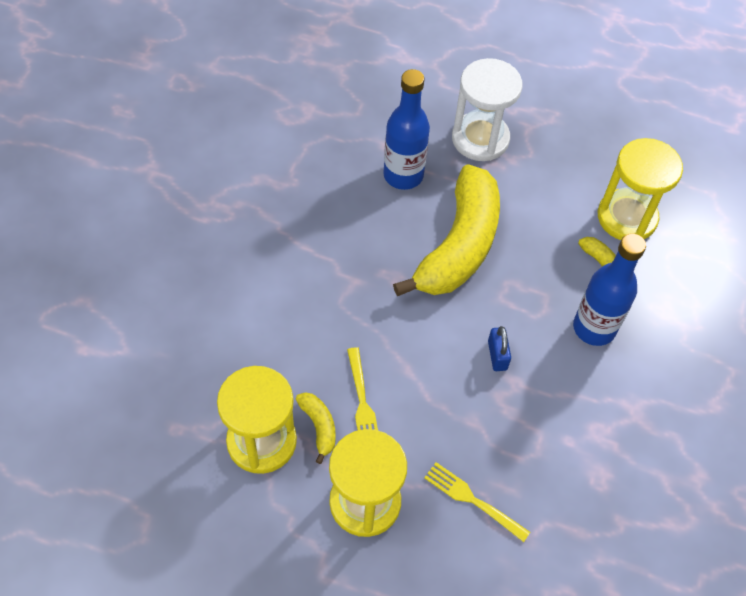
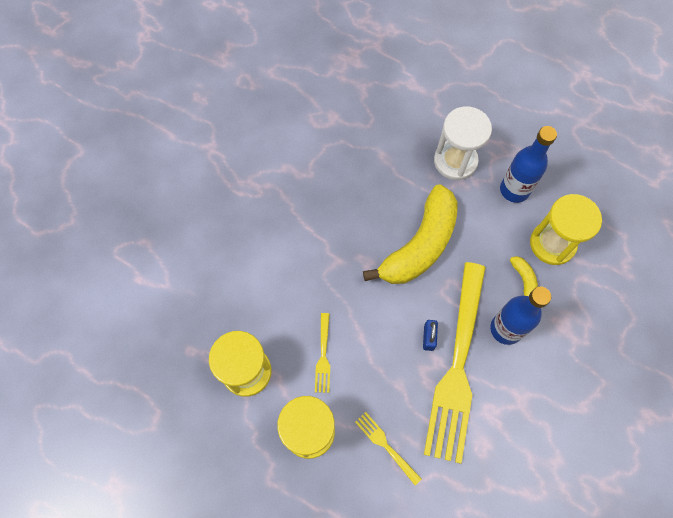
camera: 15 degrees right, 10 degrees up
yellow banana [296,392,336,464] -> none
blue bottle [383,69,430,190] -> blue bottle moved to [500,126,557,203]
none -> yellow fork [424,262,486,464]

